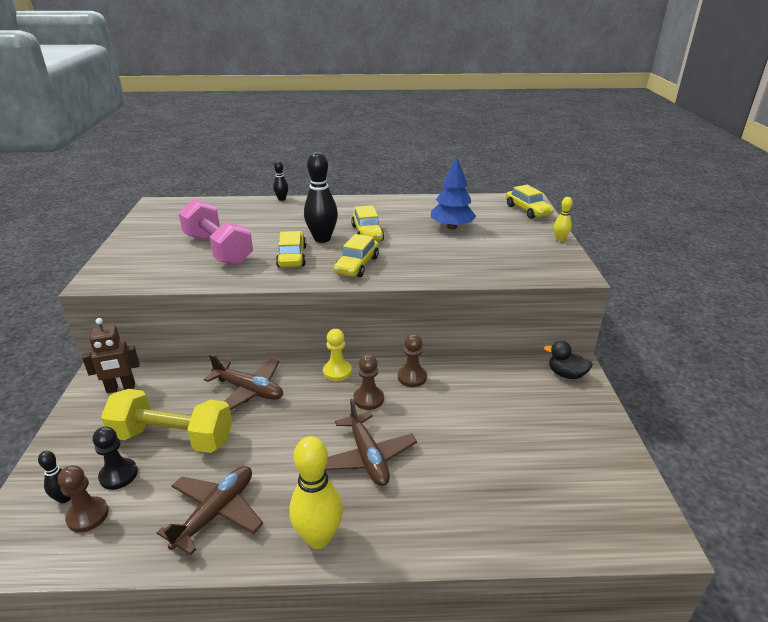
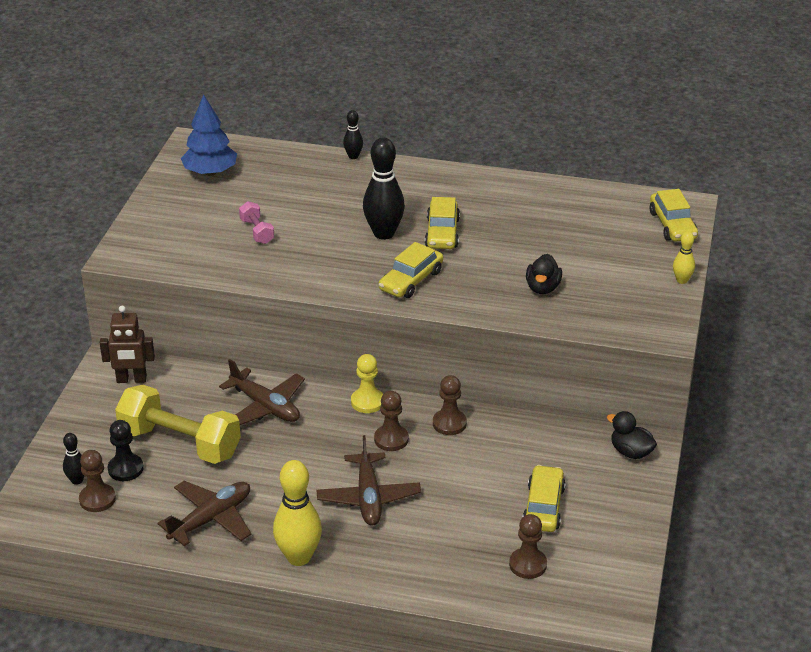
camera: 15 degrees right, 5 degrees up
pink dumbbell [178,199,253,265] -> pink dumbbell [239,201,274,244], size x0.46
yellow car [276,231,307,267] -> yellow car moved to [523,465,566,532]
blue tree [431,157,476,230] -> blue tree moved to [181,94,237,176]
none -> brown pawn [509,514,547,579]
none -> black duck [526,254,562,294]

